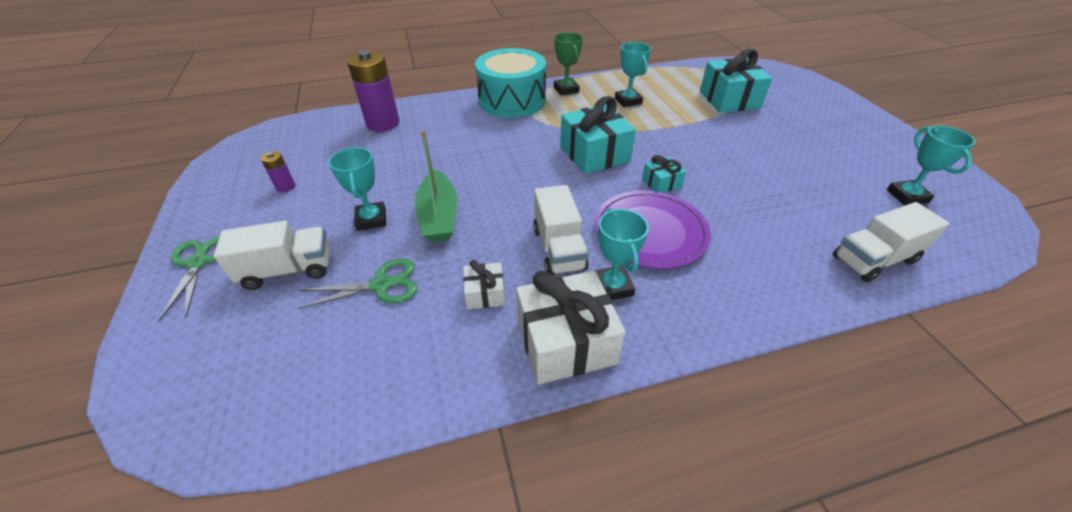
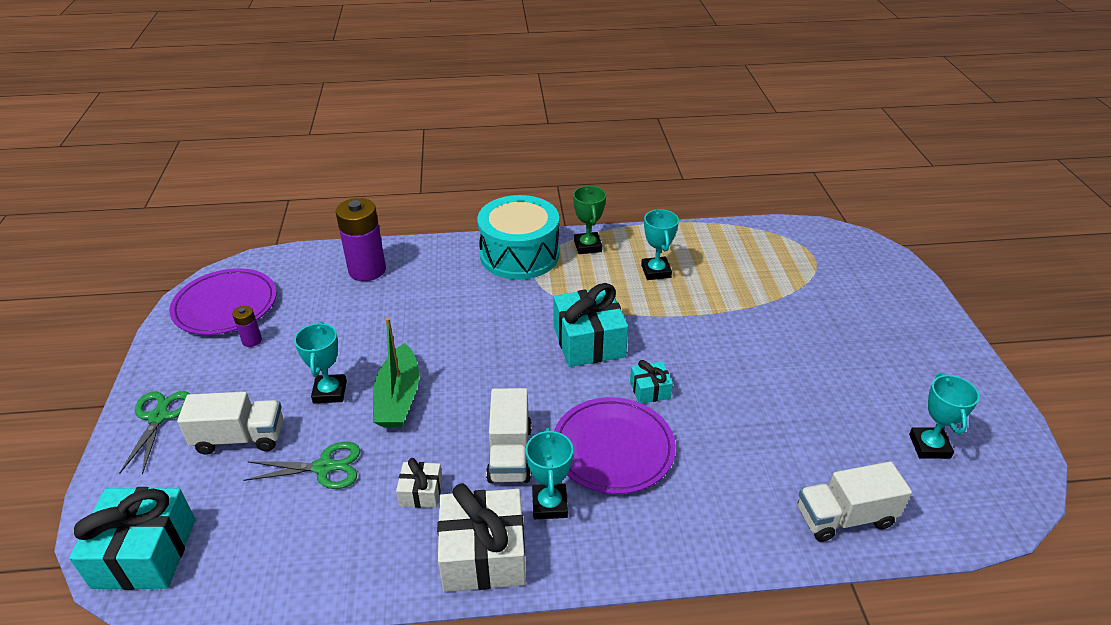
camera: 10 degrees right, 5 degrees down
turquoise gift [700,49,772,113] -> turquoise gift moved to [69,487,195,590]
none -> purple plate [169,268,277,335]

